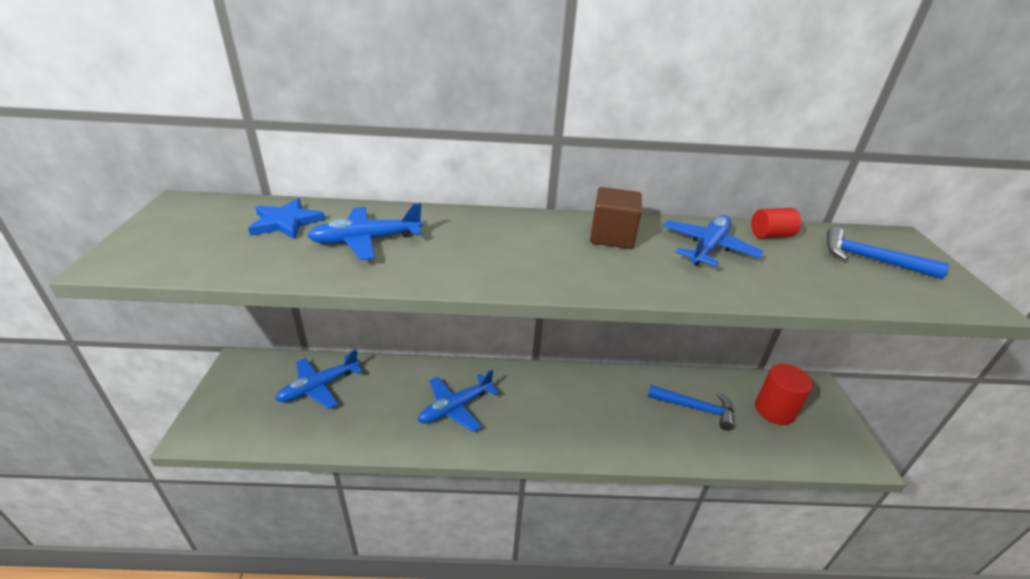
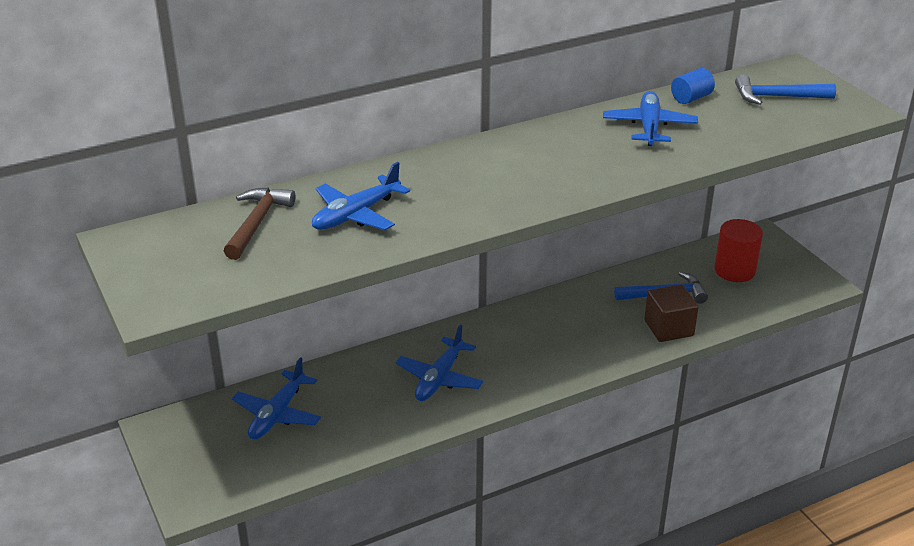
camera: 25 degrees left, 0 degrees up
blue star [248,198,325,239] -> brown hammer [224,188,296,260]
brown cube [590,187,642,249] -> brown cube moved to [644,284,699,342]
red cylinder [751,208,801,238] -> blue cylinder [671,68,715,104]

